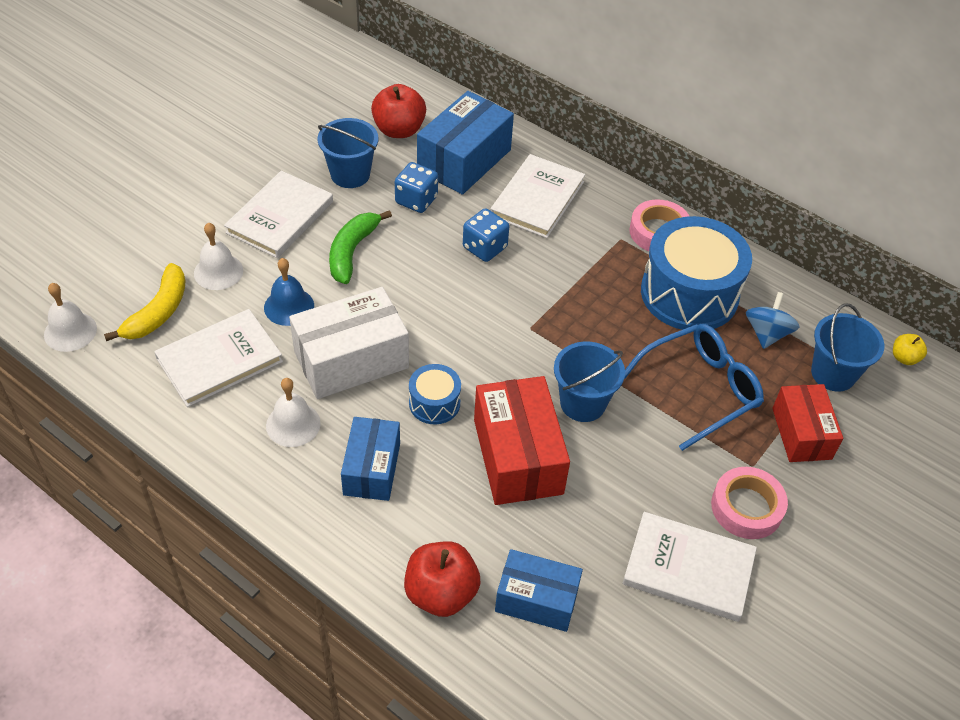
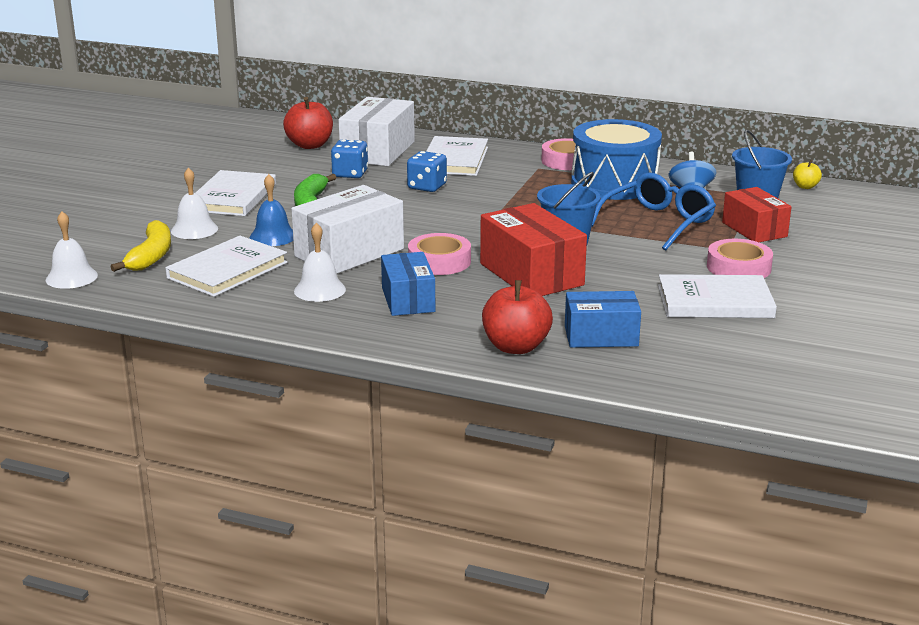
camera: 15 degrees left, 25 degrees down
blue bucket [318,118,378,188] -> none
blue drum [409,364,461,424] -> pink tape [408,233,471,275]
blue box [417,91,514,195] -> white box [339,97,415,166]

